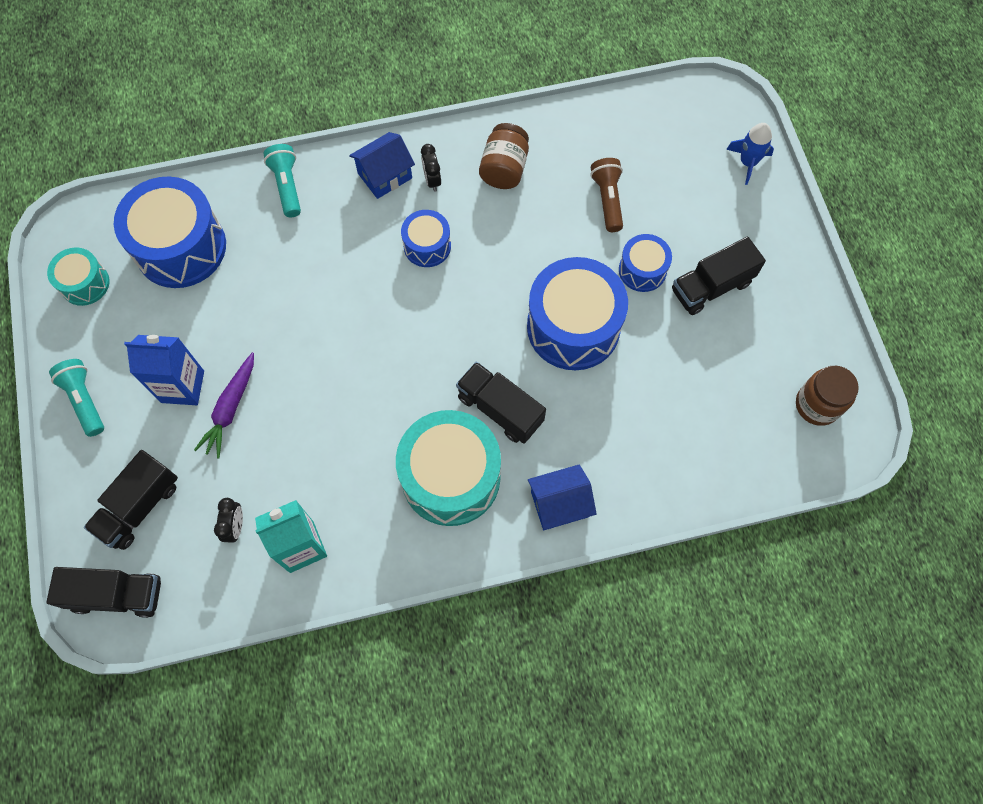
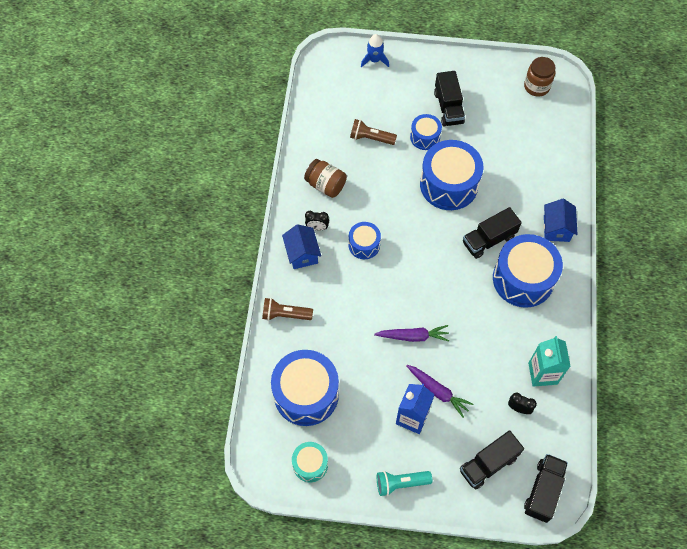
camera: 70 degrees left, 5 degrees down
black truck [84,450,178,550] -> black truck turned 90 degrees clockwise [460,430,524,490]
turquoise flashlight [263,144,301,217] -> brown flashlight [262,298,313,321]
turquoise drum [396,410,501,526] -> blue drum [493,234,563,308]
none -> purple carrot [374,325,450,342]

